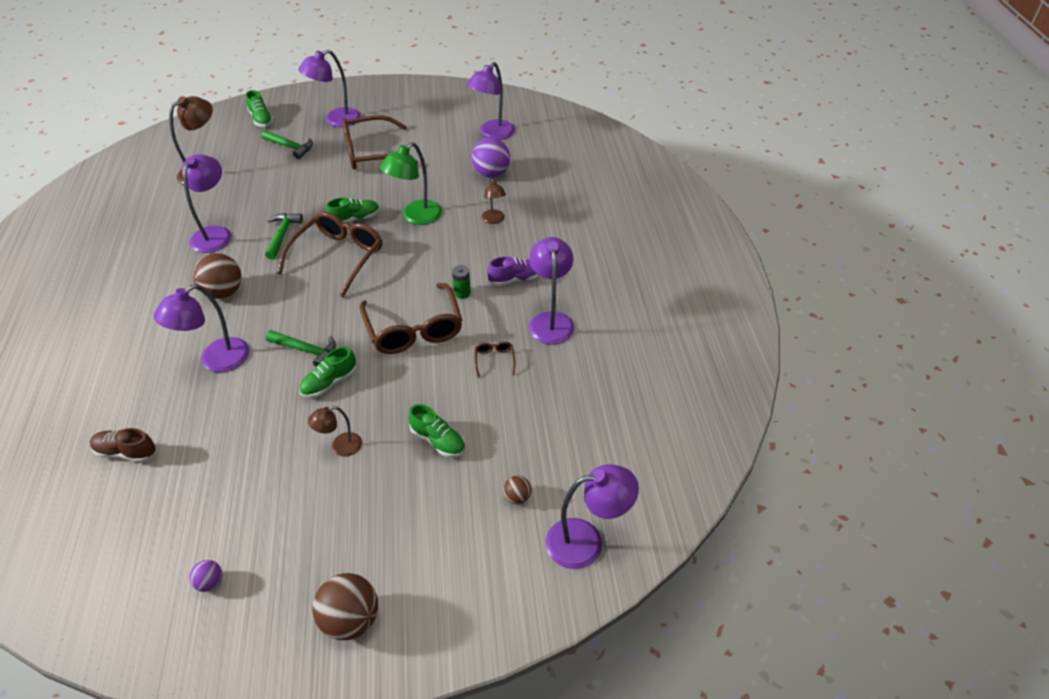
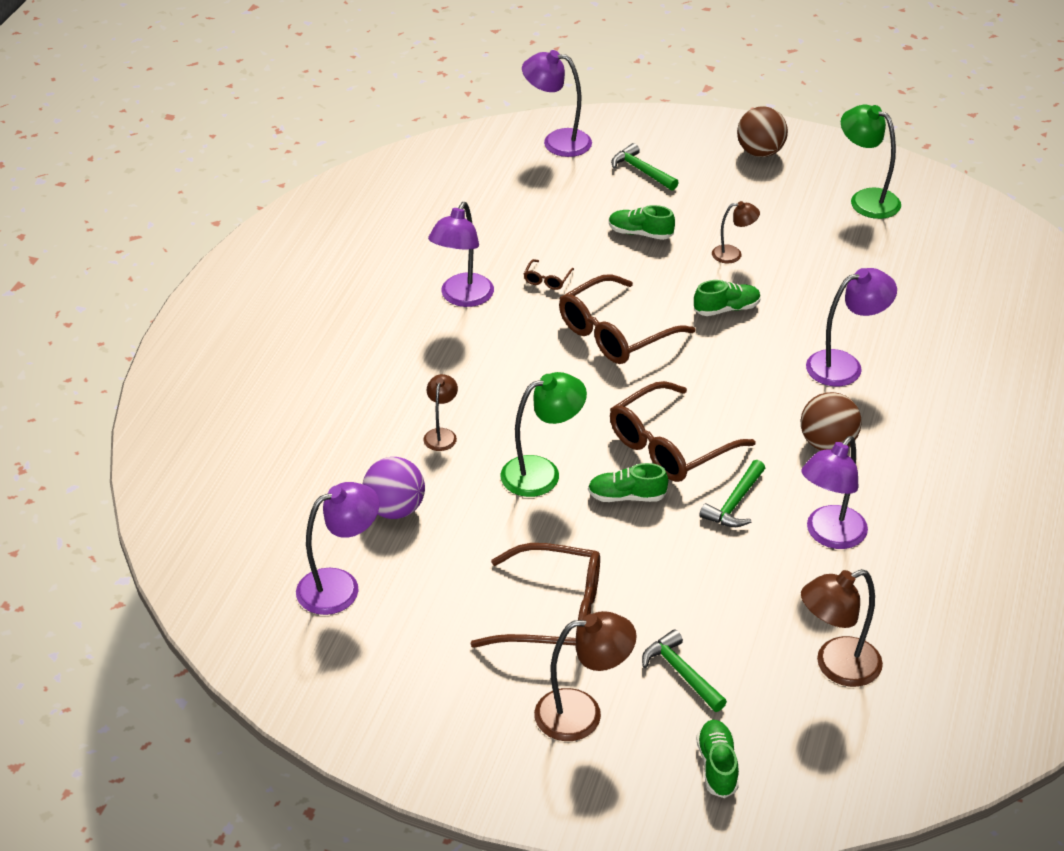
camera: 155 degrees left, 5 degrees down
brown shoe [90,428,156,462] -> none
purple ball [189,560,222,592] -> green lamp [841,105,901,219]
green hammer [266,330,336,367] -> green hammer moved to [611,143,679,191]
purple lamp [298,50,361,127] -> brown lamp [534,611,637,741]
brown glasses [359,283,462,354] -> brown glasses turned 135 degrees counterclockwise [559,274,695,364]
green shoe [408,404,465,457] -> green shoe turned 45 degrees counterclockwise [609,205,675,240]
green battery [452,265,471,299] -> none
purple shoe [487,256,539,286] -> none
brown ball [503,475,531,504] -> none

